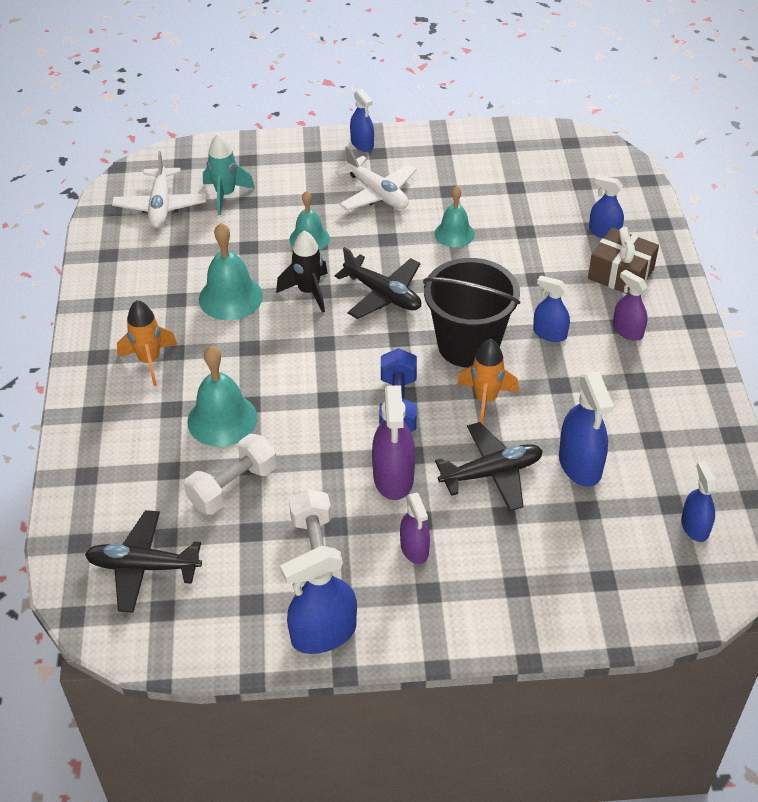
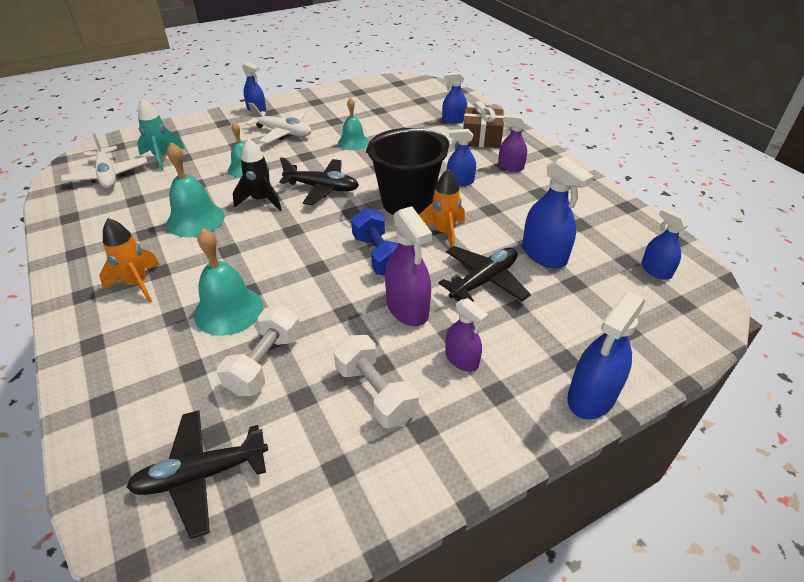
camera: 25 degrees left, 5 degrees down
blue spray bottle [280,546,357,654] -> blue spray bottle moved to [567,292,645,419]

